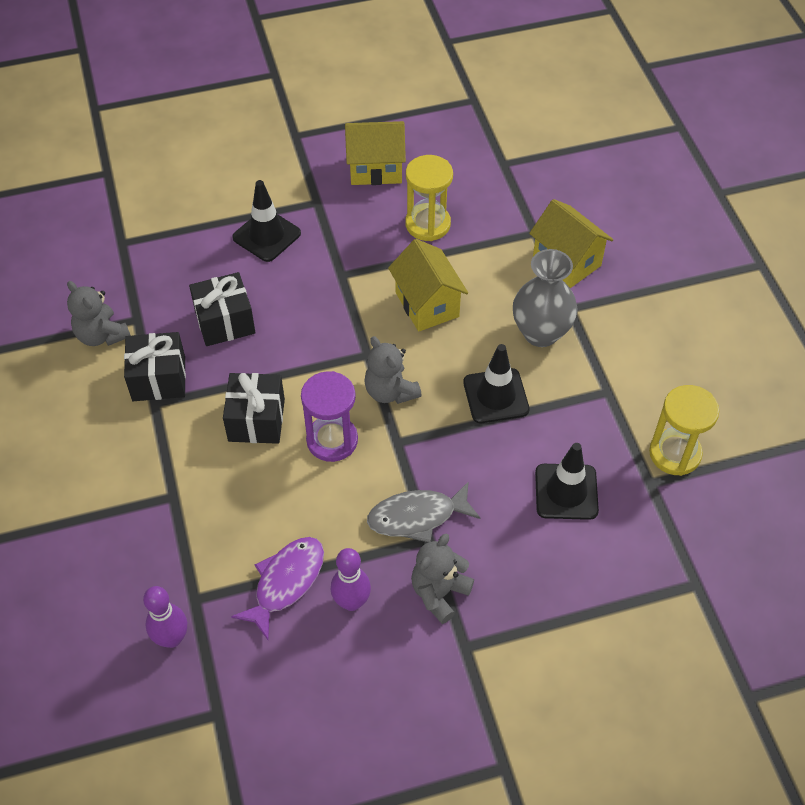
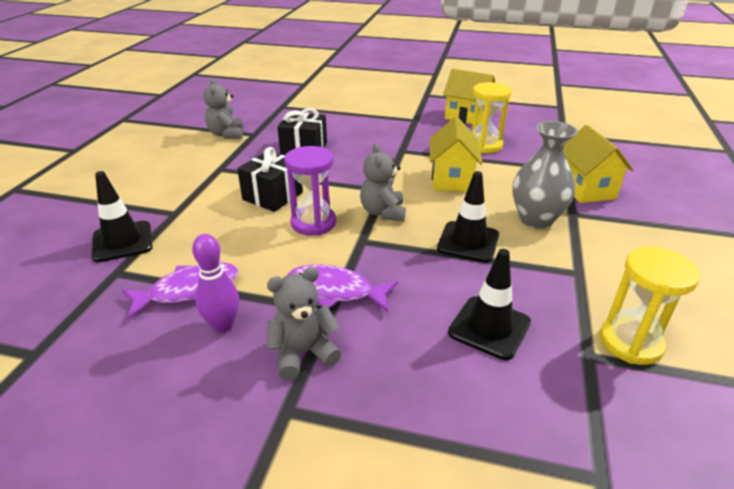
camera: 30 degrees right, 20 degrees down
black gift [124,332,186,401] -> none
purple bowling pin [143,586,187,648] -> none
black traffic cone [232,180,301,262] -> black traffic cone moved to [92,171,153,262]
grey fish [367,481,481,543] -> purple fish [287,265,398,312]

